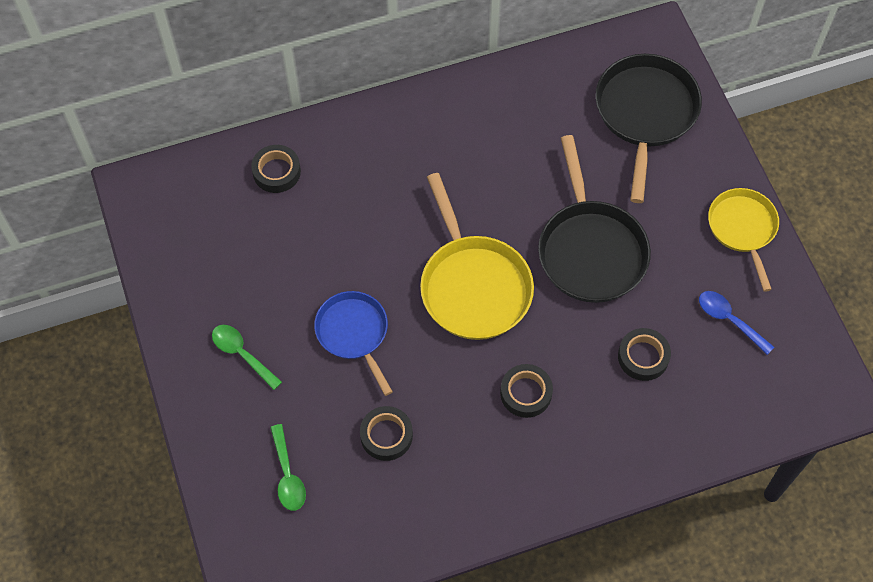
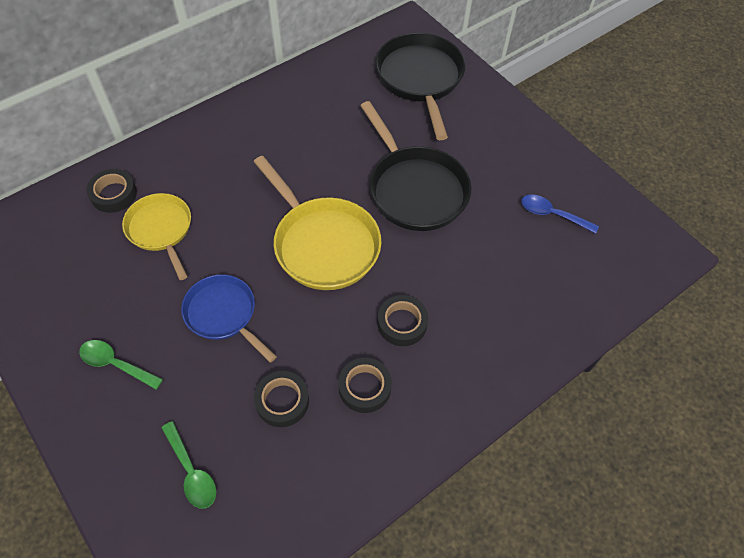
camera: 20 degrees left, 5 degrees down
black tape [618,328,671,381] -> black tape moved to [338,358,392,413]
yellow pan [708,188,779,292] -> yellow pan moved to [122,193,191,280]

